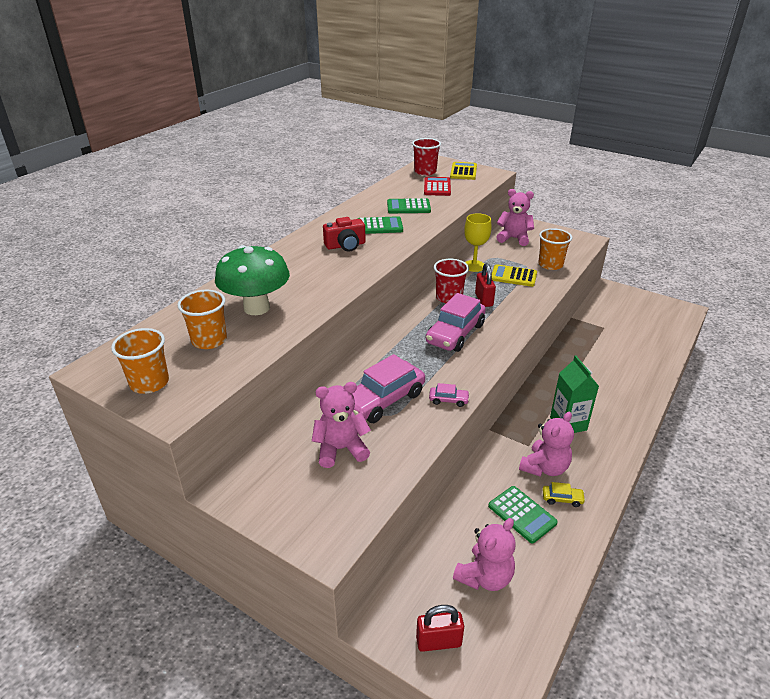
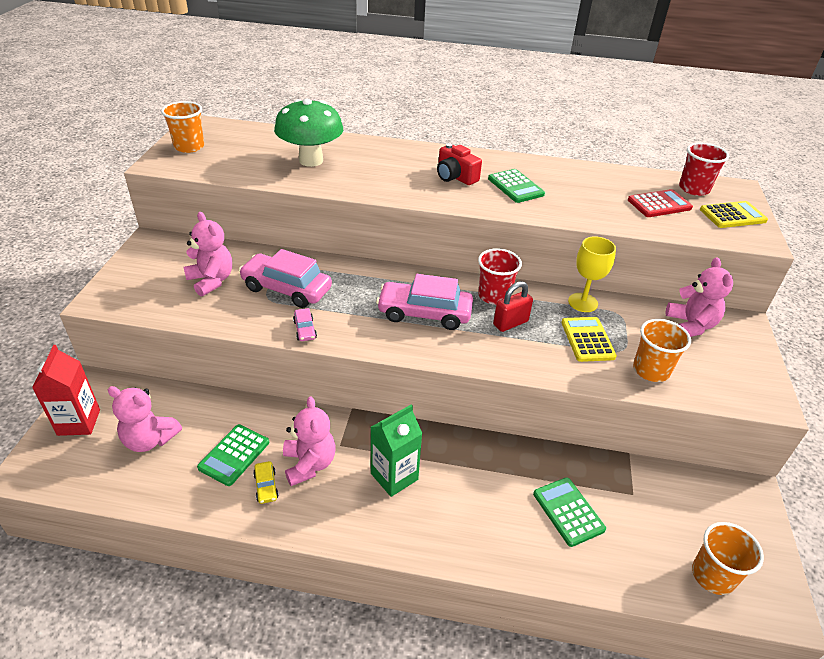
camera: 65 degrees right, 5 degrees up
orange cup [177,290,227,349] -> orange cup moved to [692,522,764,595]
green calculator [387,198,431,213] -> green calculator moved to [533,477,606,547]
red padlock [416,605,464,652] -> red carton [32,345,100,436]
pink teddy bear [519,412,574,477] -> pink teddy bear turned 120 degrees counterclockwise [283,396,335,486]

